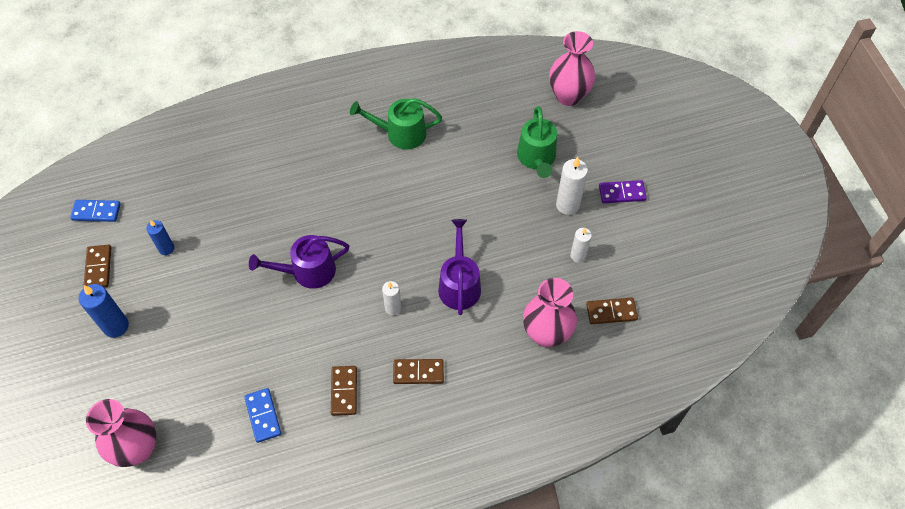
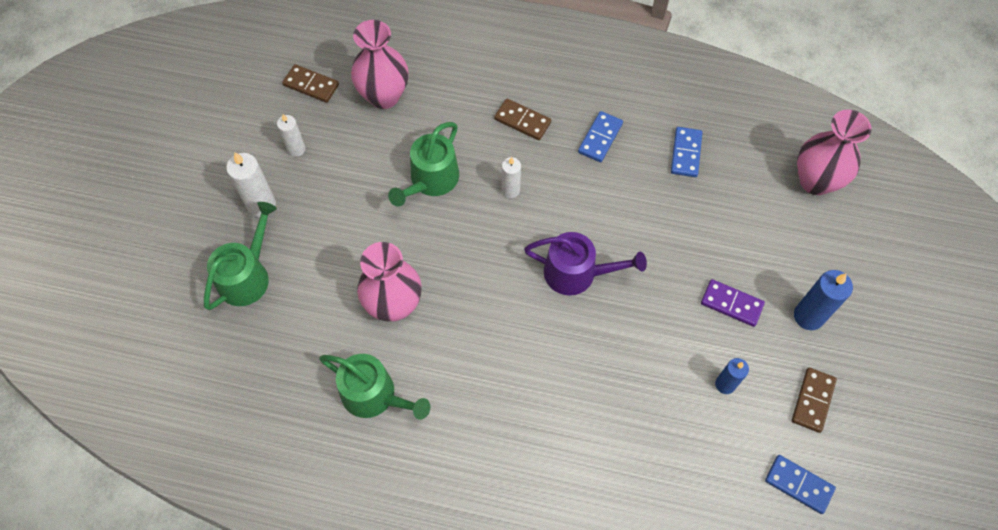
camera: 150 degrees left, 5 degrees up
brown domino [331,366,357,416] -> blue domino [578,111,623,162]
purple watering can [438,219,481,315] -> green watering can [388,122,459,207]
pink vase [549,31,595,106] -> pink vase moved to [357,242,422,322]
purple domino [599,180,647,203] -> purple domino moved to [701,279,765,327]

